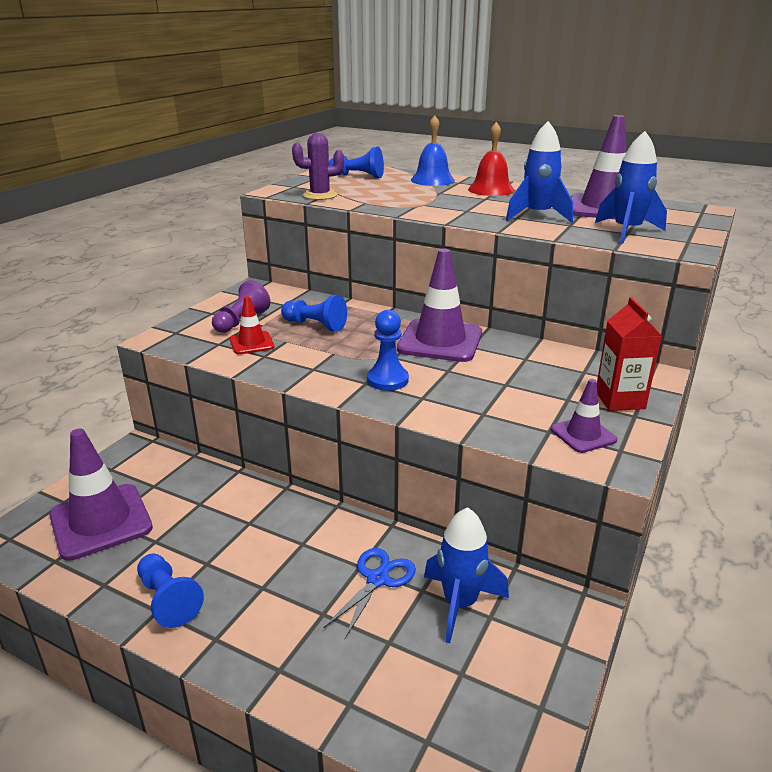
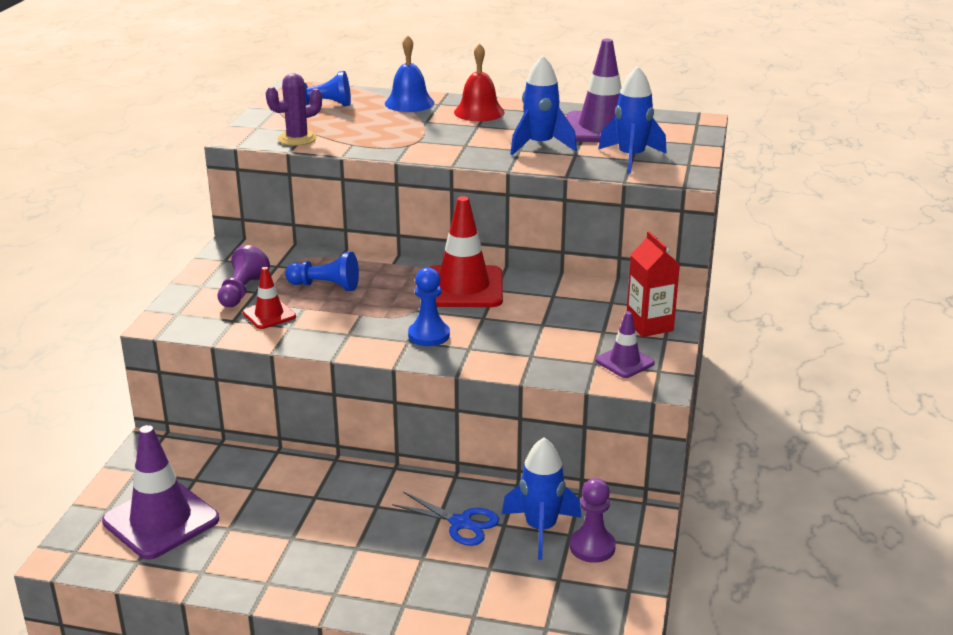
camera: 15 degrees left, 0 degrees up
blue pawn [137,554,204,628] -> none
blue scissors [323,548,416,639] -> blue scissors turned 105 degrees clockwise [392,492,499,546]
purple traffic cone [397,249,482,362] -> red traffic cone [429,196,503,307]
none -> purple pawn [570,478,616,563]

